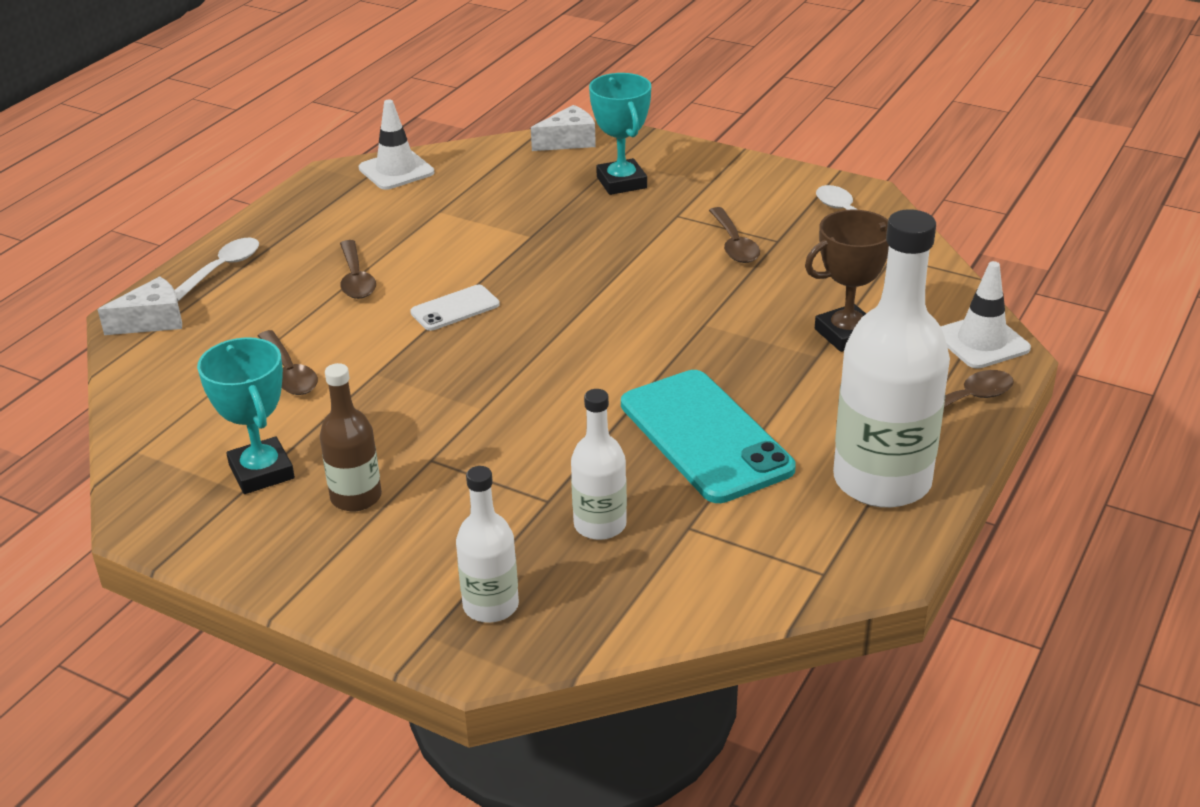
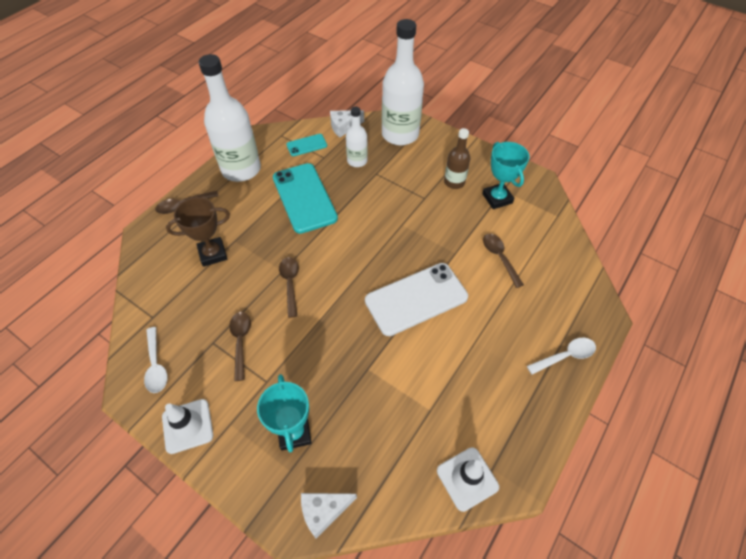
camera: 175 degrees left, 20 degrees up
white cheese [97,276,182,335] -> white cheese moved to [330,110,364,138]
white spoon [175,238,259,301] -> white spoon turned 150 degrees counterclockwise [527,338,596,375]
brown spoon [340,240,376,299] -> brown spoon moved to [279,257,299,318]
white phone [410,285,500,331] -> white phone [365,263,468,336], size x2.04
white bottle [456,466,519,623] -> white bottle [382,19,424,145], size x1.90
white traffic cone [941,261,1031,369] -> white traffic cone moved to [162,399,213,454]
none -> turquoise phone [286,134,327,156]

